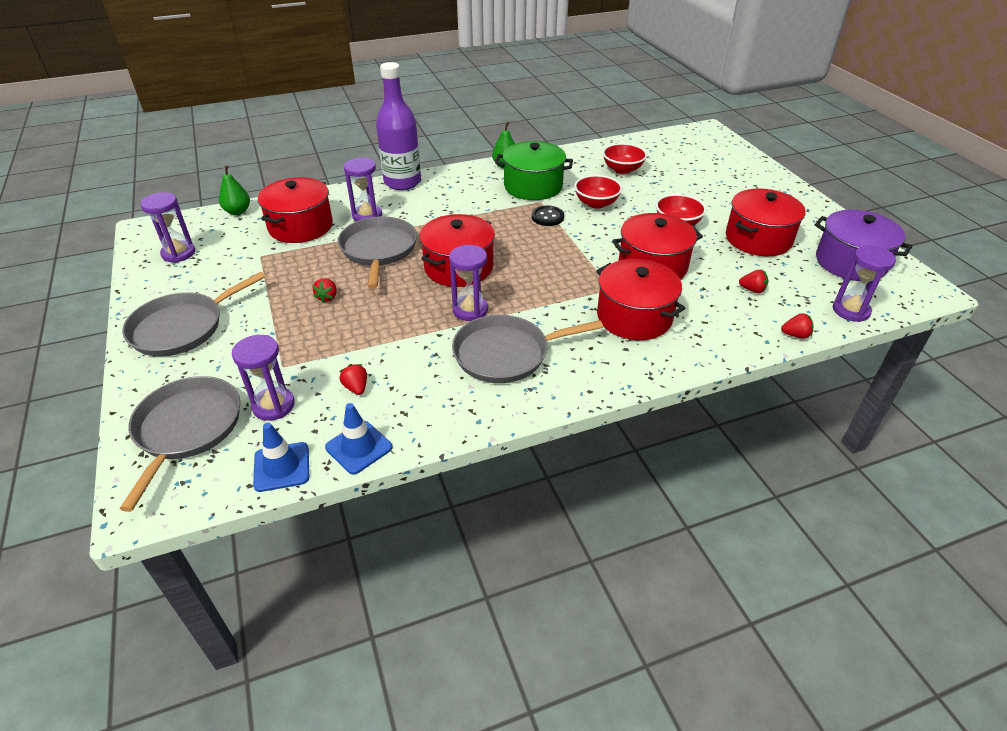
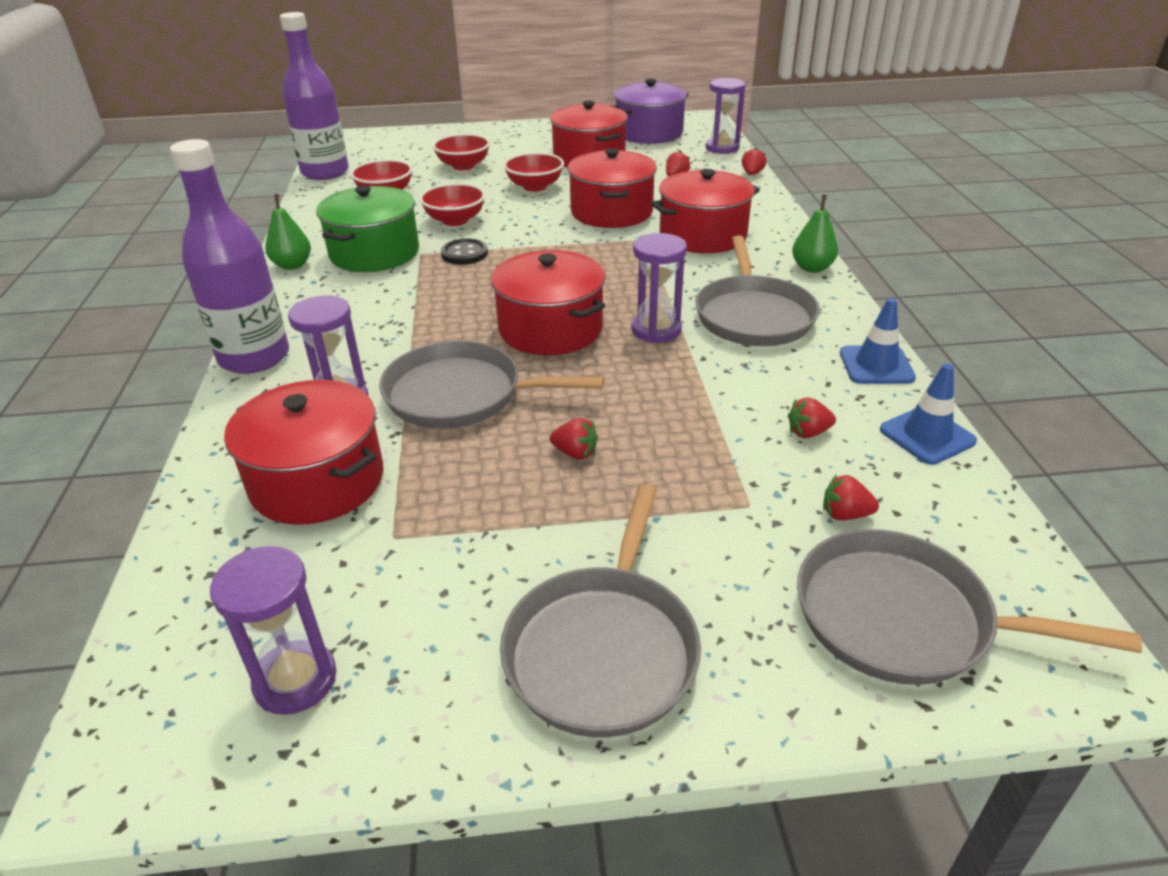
camera: 75 degrees left, 5 degrees down
grey pan [122,272,266,356] -> grey pan turned 45 degrees clockwise [500,484,701,737]
green pear [219,165,250,215] -> green pear moved to [792,195,838,273]
purple hourglass [232,335,295,421] -> red strawberry [823,474,879,520]
blue traffic cone [253,423,309,492] -> blue traffic cone moved to [840,298,916,384]
none -> purple bottle [280,12,349,180]
none -> red bowl [432,134,490,170]

